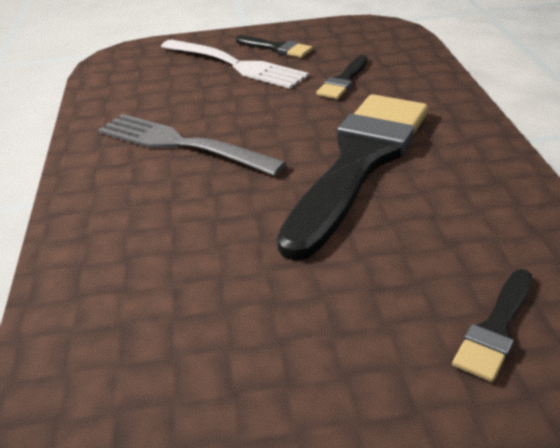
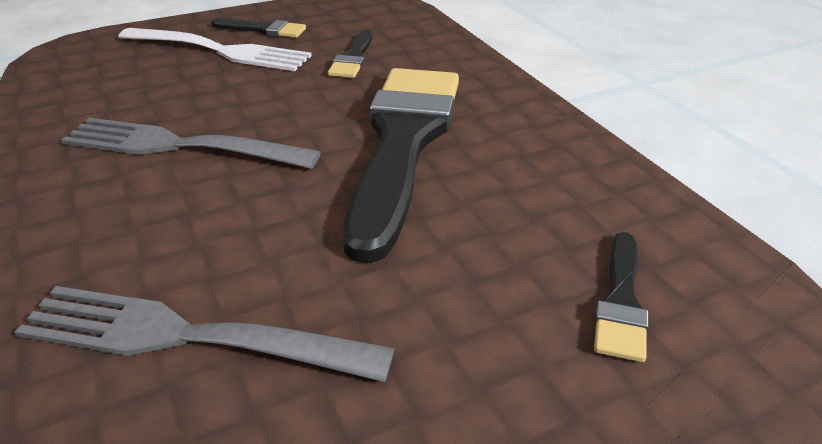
camera: 20 degrees left, 0 degrees up
none -> grey fork [14,286,394,382]

